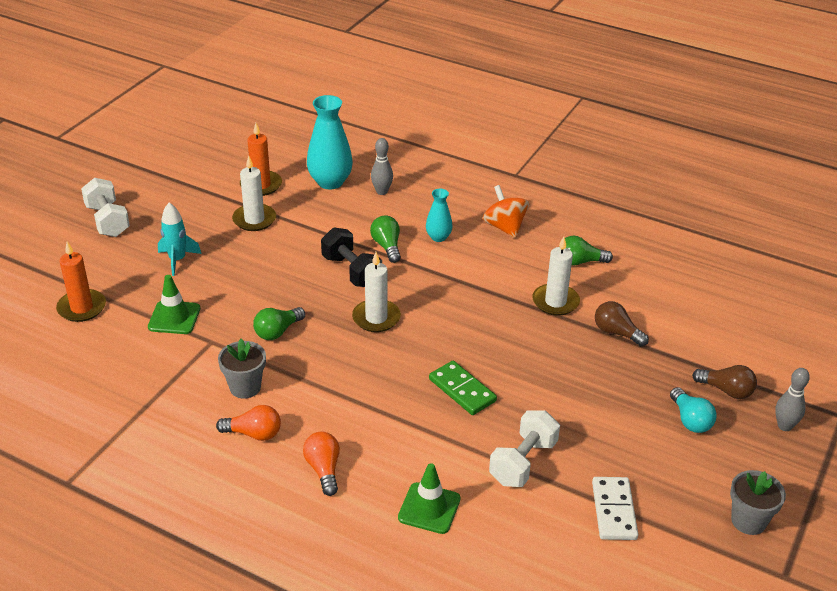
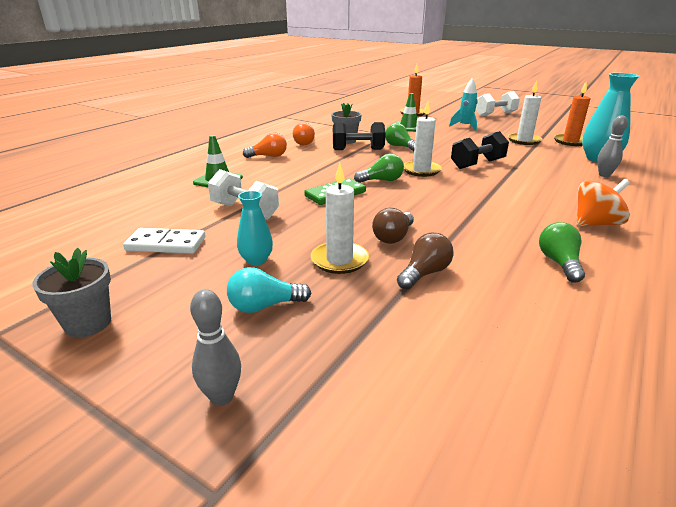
camera: 95 degrees right, 10 degrees down
green light bulb [370,215,401,263] -> green light bulb moved to [354,154,404,183]
turquoise vase [426,189,452,242] -> turquoise vase moved to [237,191,273,265]
white candle [532,236,580,316] -> white candle moved to [311,163,369,274]
brown light bulb [692,365,757,399] -> brown light bulb moved to [372,208,414,244]
none -> black dumbbell [333,122,386,150]

